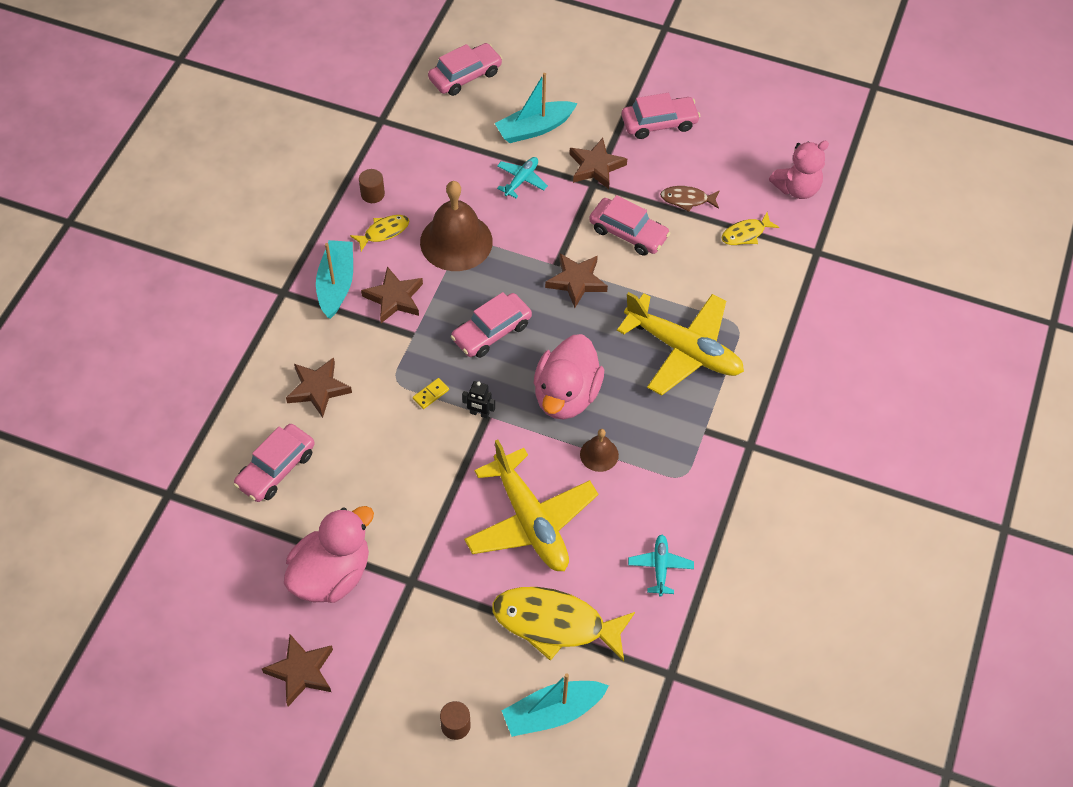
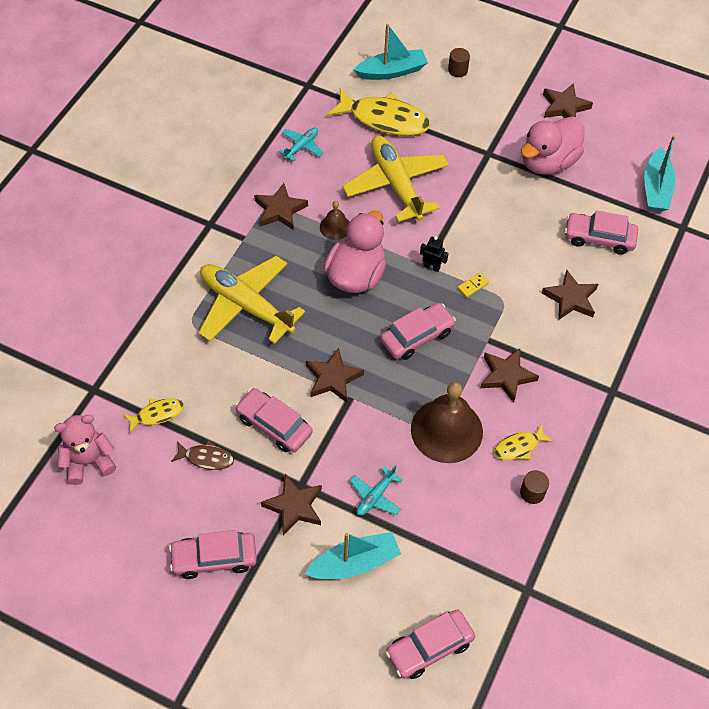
camera: 175 degrees left, 0 degrees up
pink car [234,424,315,502] -> pink car turned 120 degrees counterclockwise [565,210,638,255]
turquoise boat [316,240,353,319] -> turquoise boat moved to [644,135,675,211]
turquoise plane [628,534,694,597] -> turquoise plane turned 150 degrees counterclockwise [279,128,323,162]
none -> brown star [254,183,308,230]

